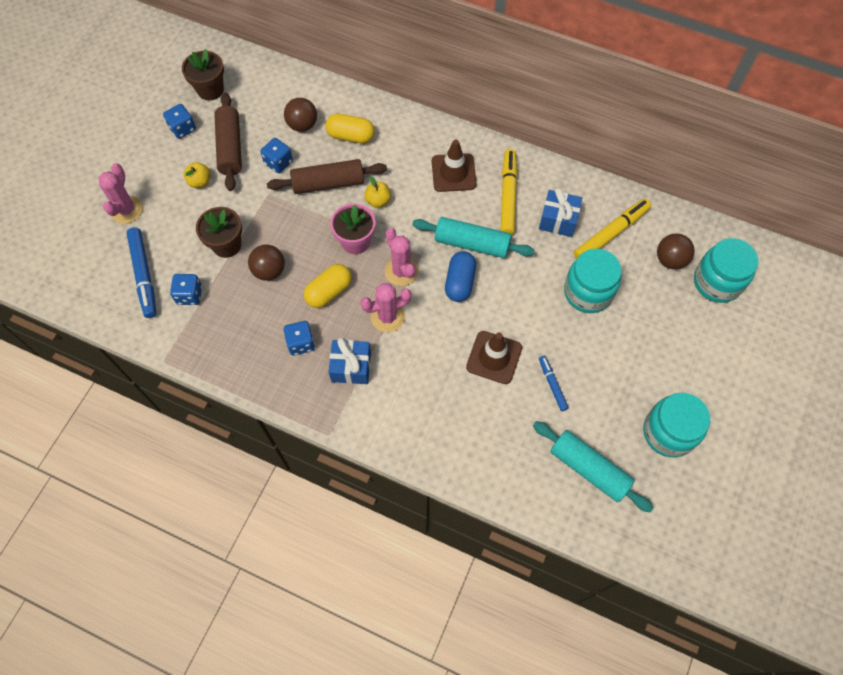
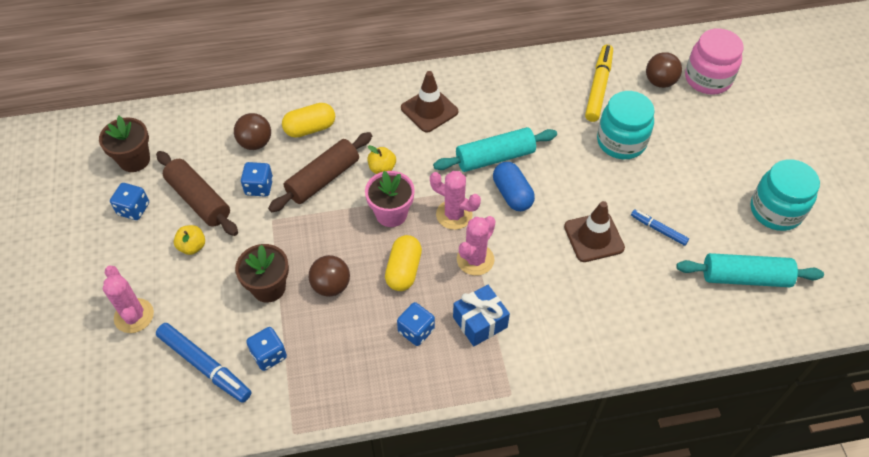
camera: 35 degrees left, 10 degrees down
yellow marker [501,149,517,235] -> none
blue gift [539,188,582,237] -> none
turquoise jar [694,238,759,303] -> pink jar [685,28,744,95]

